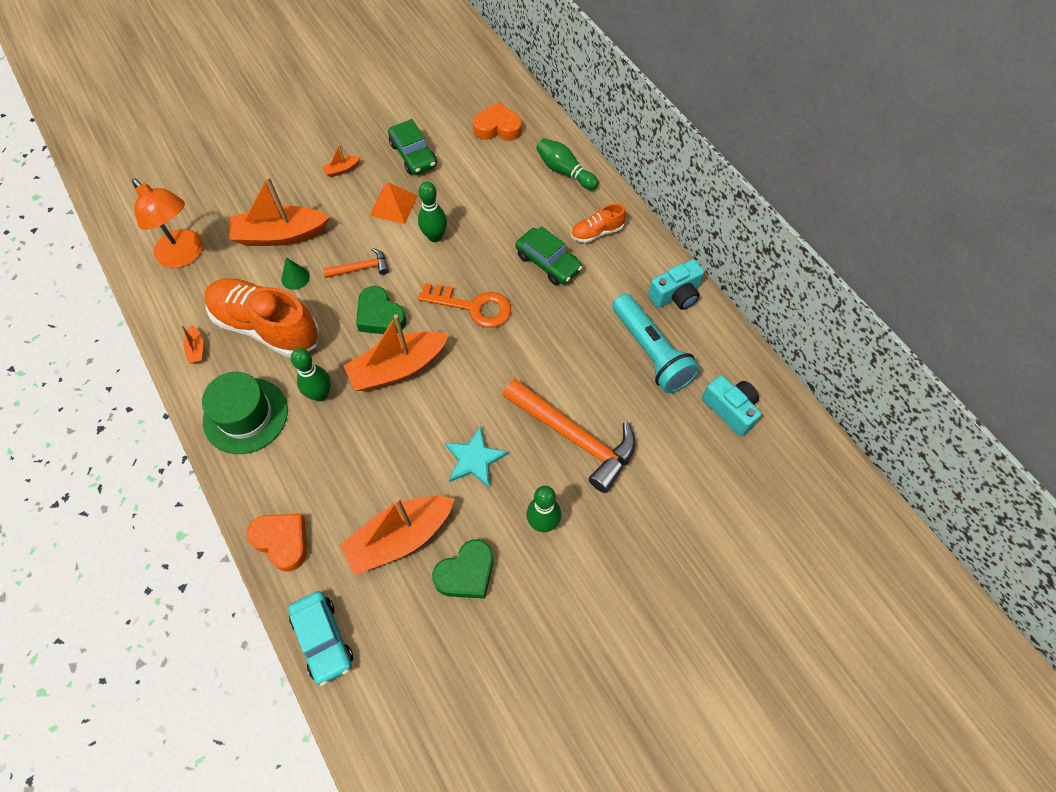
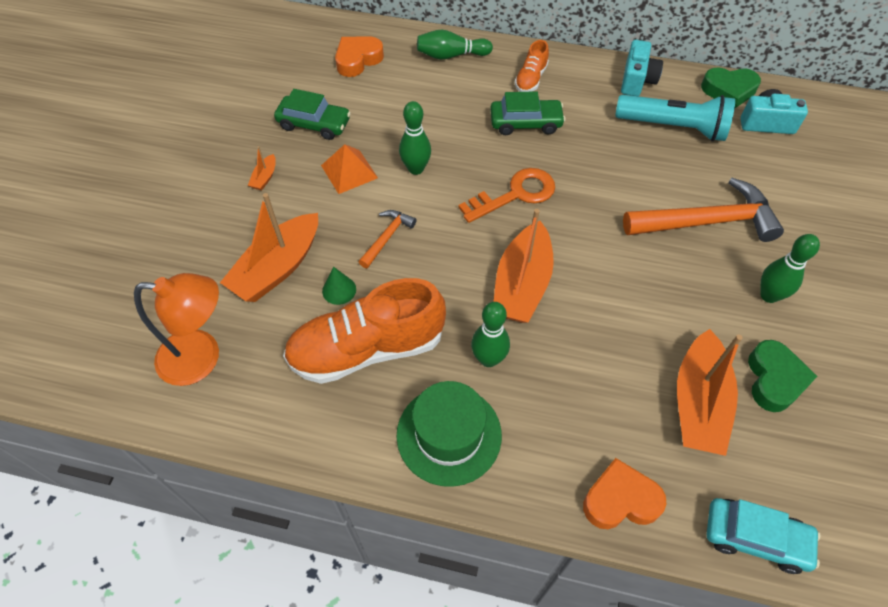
camera: 45 degrees left, 5 degrees down
orange boat [181,325,203,363] -> none
green heart [356,286,406,334] -> green heart moved to [701,67,761,108]
turquoise star [445,426,508,487] -> none

